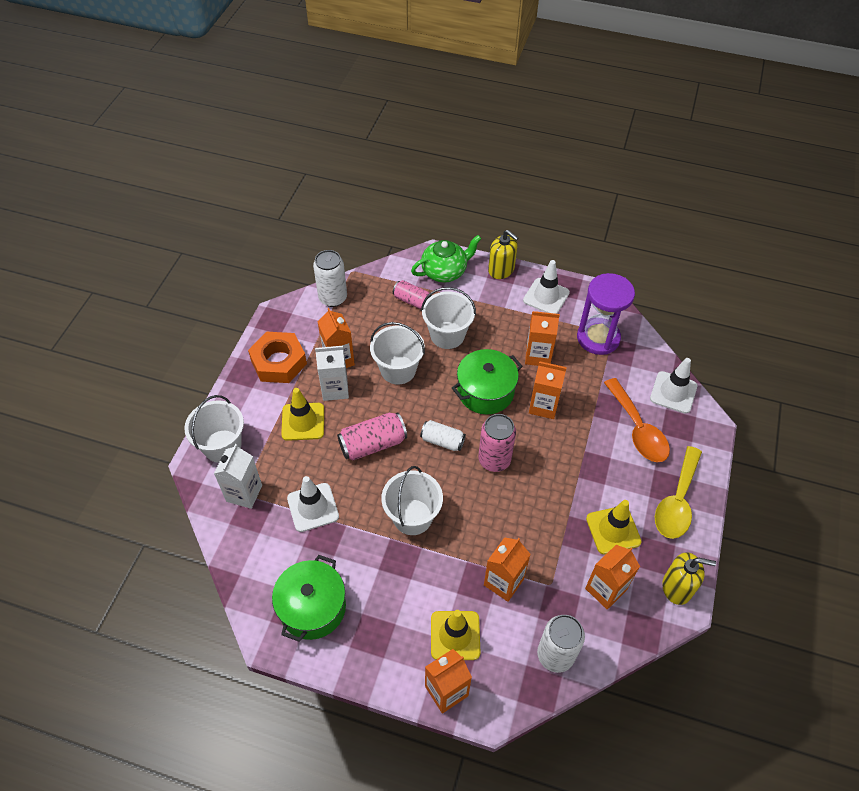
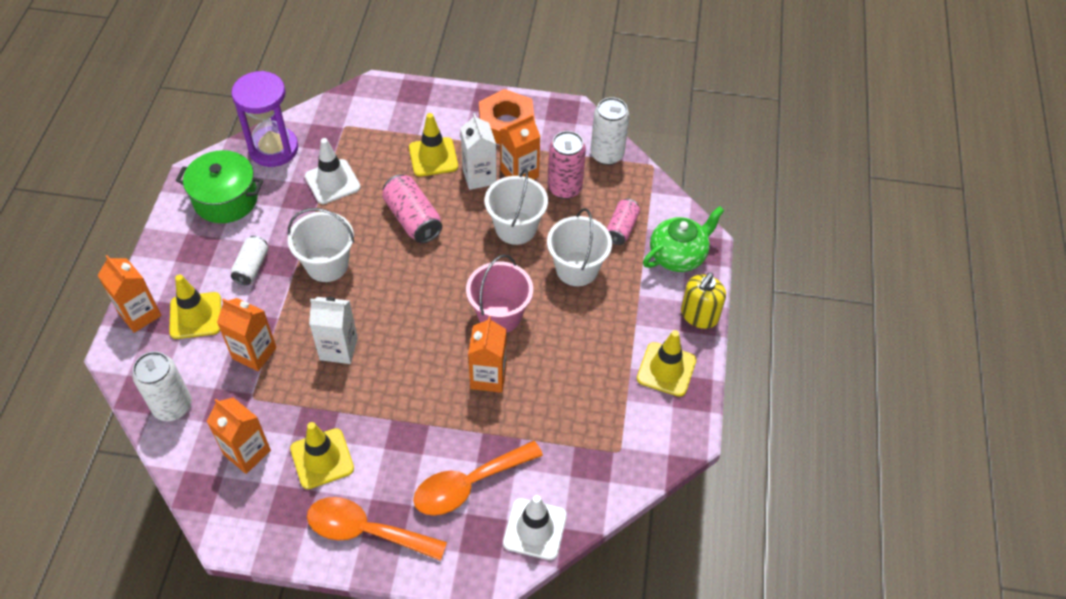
camera: 80 degrees right, 0 degrees up
white bucket [184,395,244,463] -> none
white carton [214,444,262,509] -> white carton moved to [309,297,358,364]
green teapot [411,235,481,283] -> green teapot turned 90 degrees counterclockwise [643,206,724,272]
white can [420,420,466,451] -> white can moved to [231,236,268,285]
green pot [452,349,523,415] -> pink bucket [466,254,533,333]
pink can [478,414,516,472] -> pink can moved to [548,131,586,199]
white traffic cone [523,260,570,314] -> yellow traffic cone [637,330,696,397]
orange carton [525,311,560,366] -> none
purple hourglass [577,273,635,355] -> purple hourglass moved to [231,71,298,167]
yellow spoon [655,446,702,539] -> orange spoon [307,497,447,561]
yellow soap dispenser [662,552,716,605] -> none

